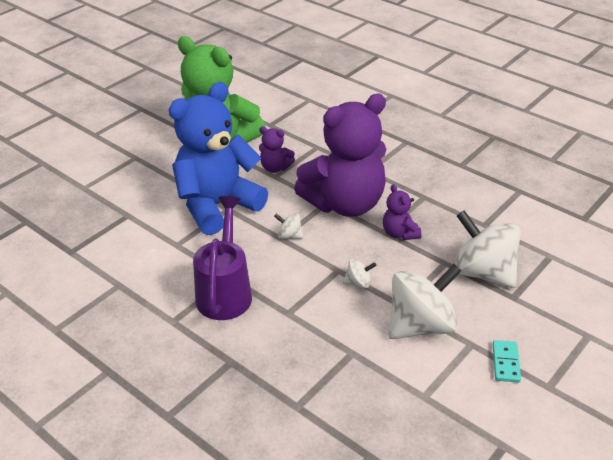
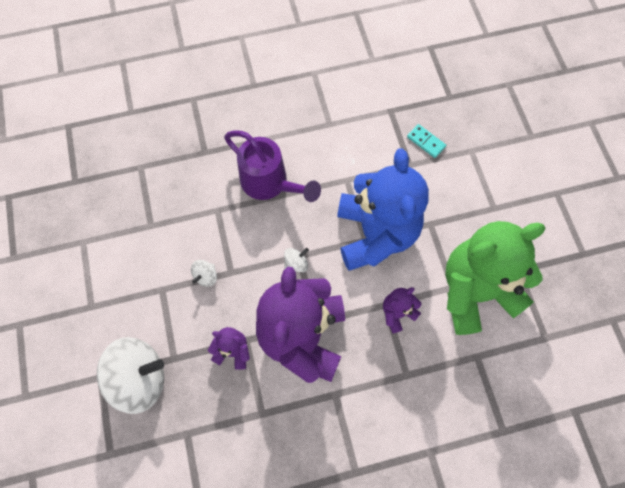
camera: 125 degrees right, 30 degrees up
white spinning top [389,264,462,339] -> none
turquoise domino [493,340,521,382] -> turquoise domino moved to [407,124,446,158]

